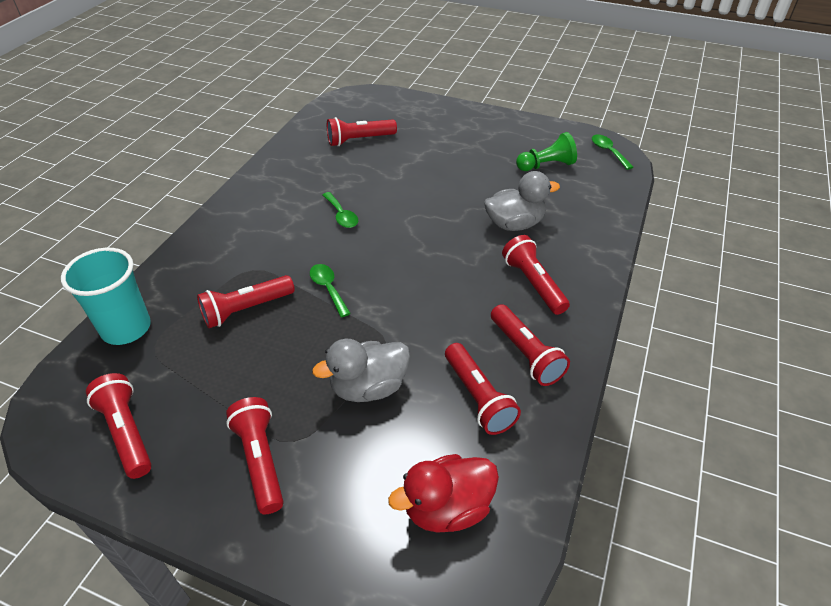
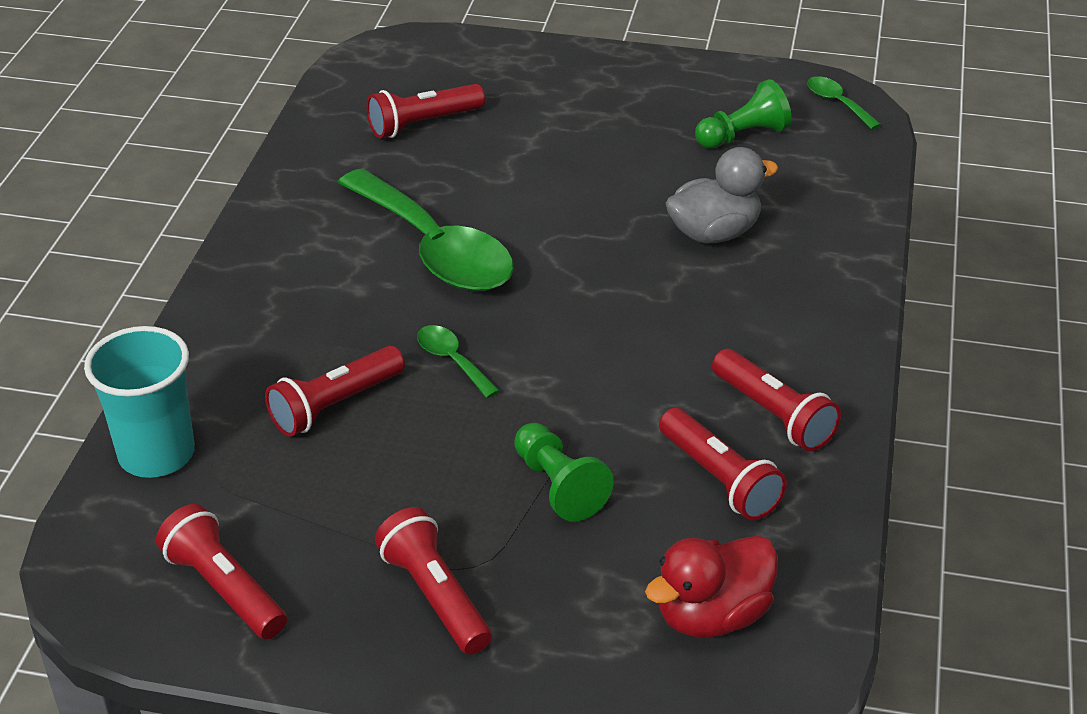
camera: 10 degrees left, 5 degrees down
grey duck [312,339,410,402] -> green pawn [514,423,614,522]
green spoon [323,192,358,228] -> green spoon [338,168,514,292], size x2.35
red flashlight [502,235,570,315] -> none

